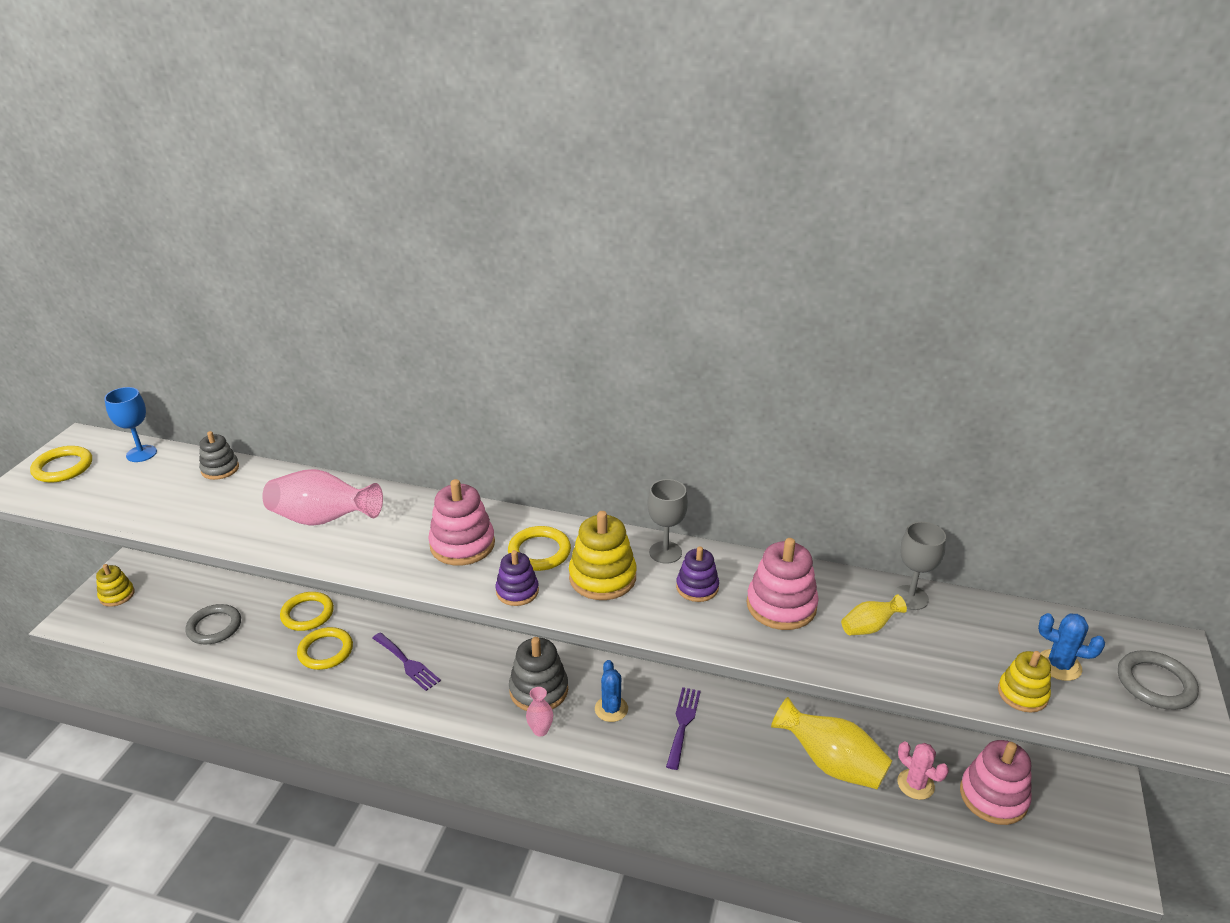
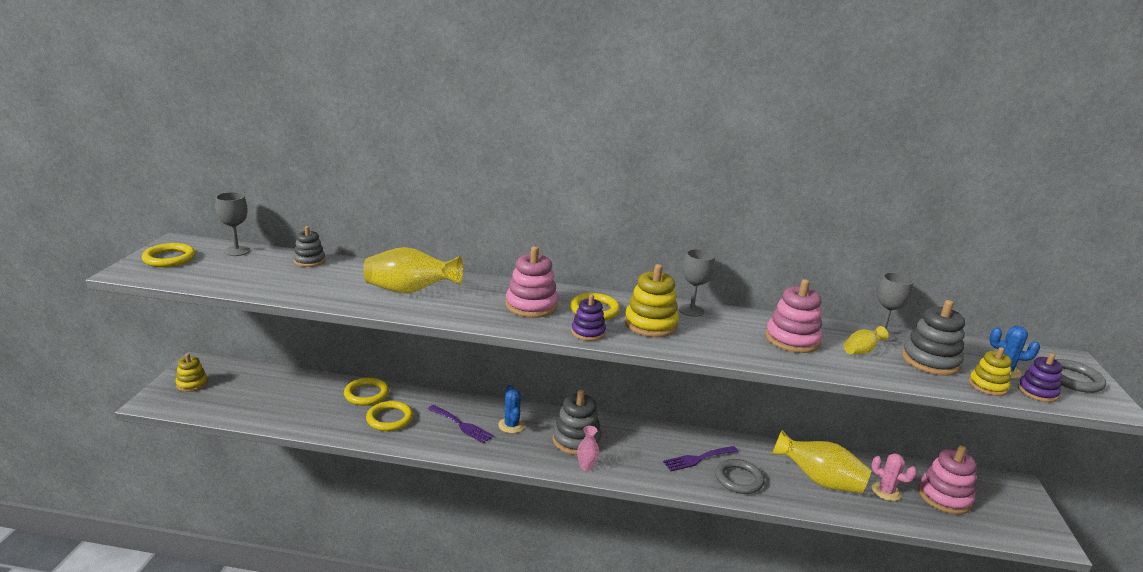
camera: 10 degrees left, 10 degrees down
blue goblet [104,387,157,462] -> grey goblet [215,192,250,256]
grey ring [185,604,241,645] -> grey ring moved to [715,459,765,494]
pink vase [262,469,383,526] -> yellow vase [363,247,463,293]
blue cactus [595,660,628,722] -> blue cactus moved to [498,385,525,433]
purple fork [666,687,701,770] -> purple fork turned 120 degrees counterclockwise [663,446,738,471]
purple stacking toy [676,546,719,602] -> purple stacking toy moved to [1018,353,1063,402]
none -> grey stacking toy [902,300,965,376]

